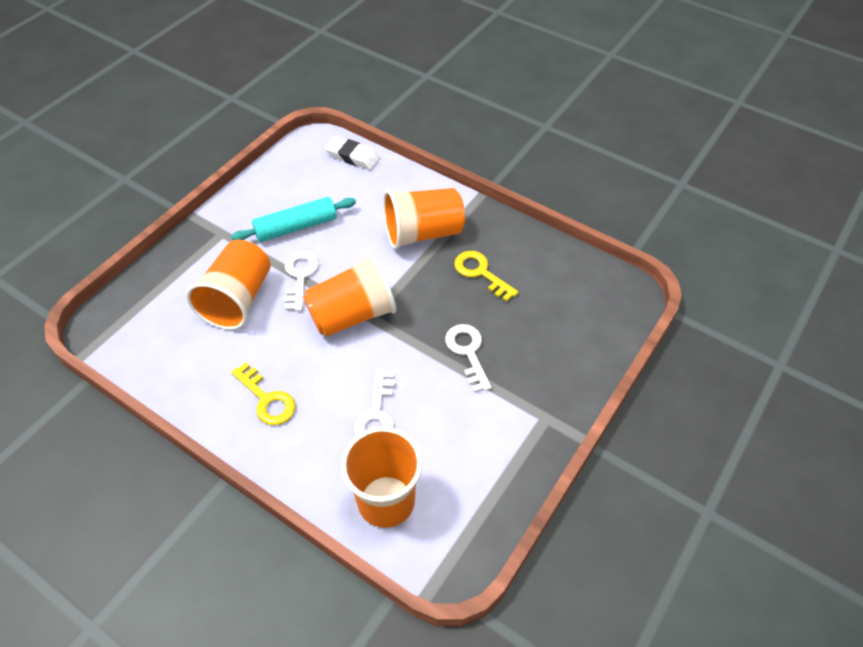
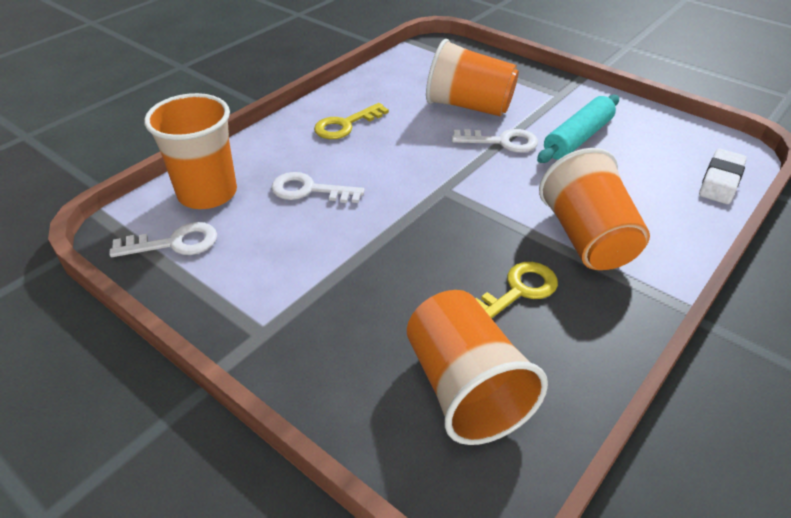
camera: 95 degrees right, 10 degrees down
turquoise rolling pin [231,197,356,242] -> turquoise rolling pin turned 60 degrees clockwise [537,95,619,163]
orange cup [303,255,396,337] -> orange cup moved to [407,290,548,445]
white key [445,324,492,393] -> white key moved to [109,222,217,257]

